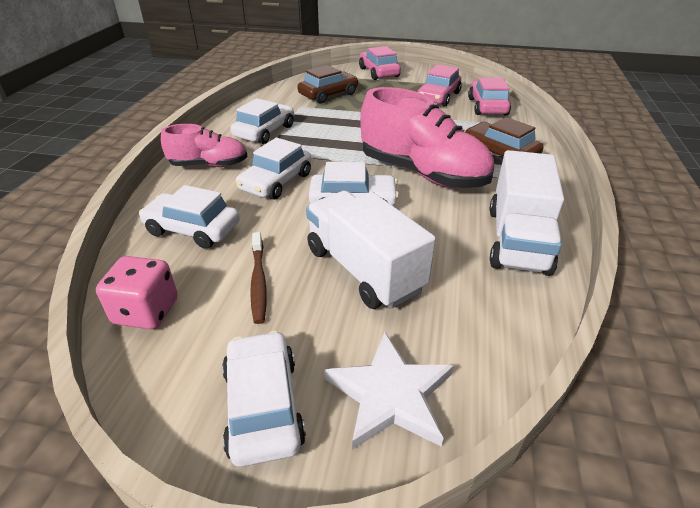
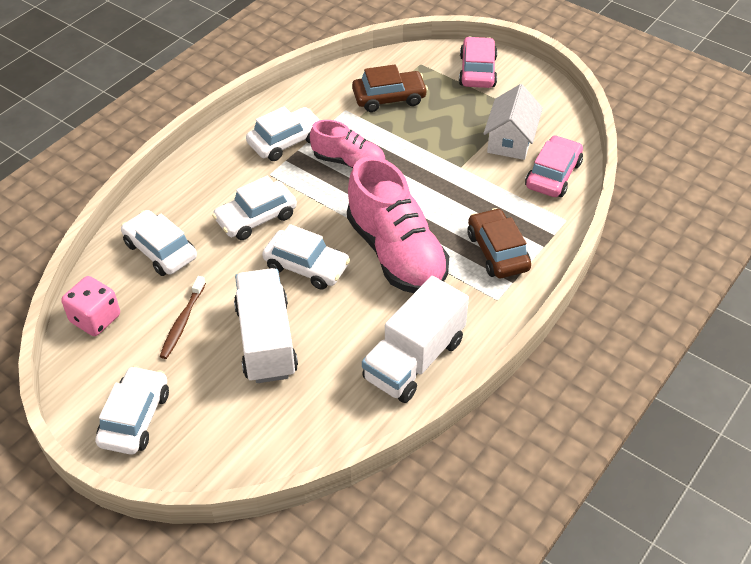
camera: 25 degrees right, 10 degrees up
pink shoe [161,124,248,167] -> pink shoe moved to [310,120,385,168]
white star [324,332,454,450] -> none
pink car [417,65,462,107] -> white house [483,84,543,160]

